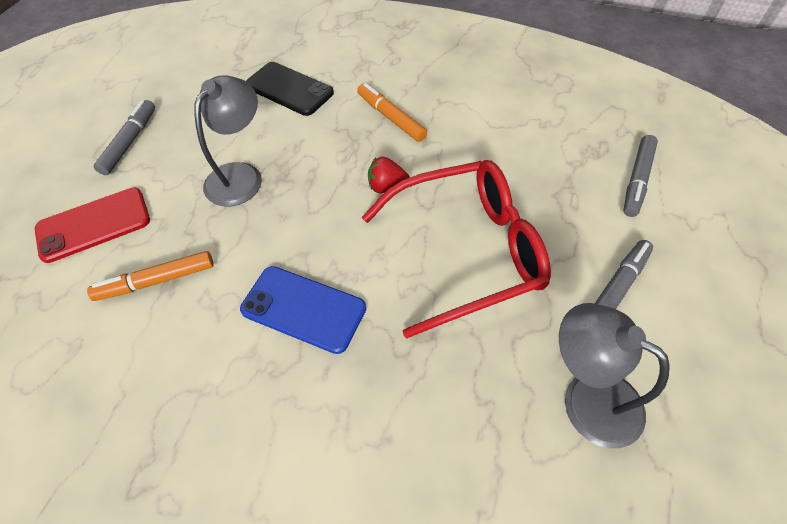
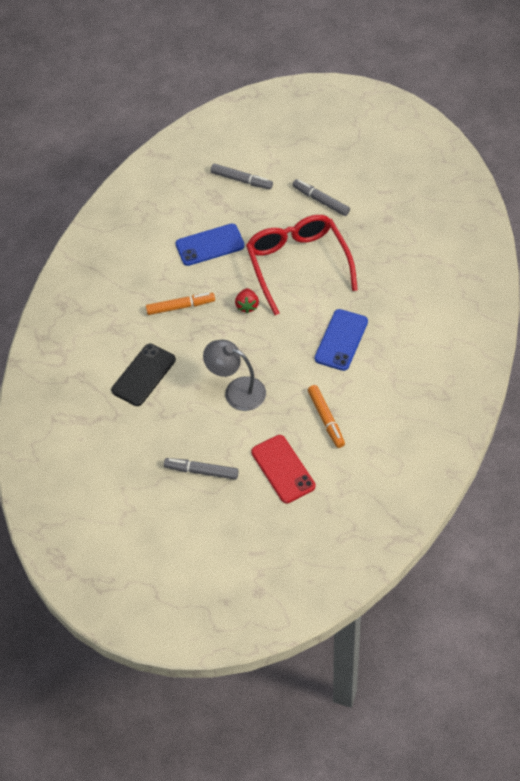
camera: 90 degrees left, 0 degrees up
orange marker [357,83,427,142] -> orange marker turned 150 degrees counterclockwise [146,293,215,315]
grey lamp [559,303,670,448] -> none
none -> blue phone [176,224,245,266]

